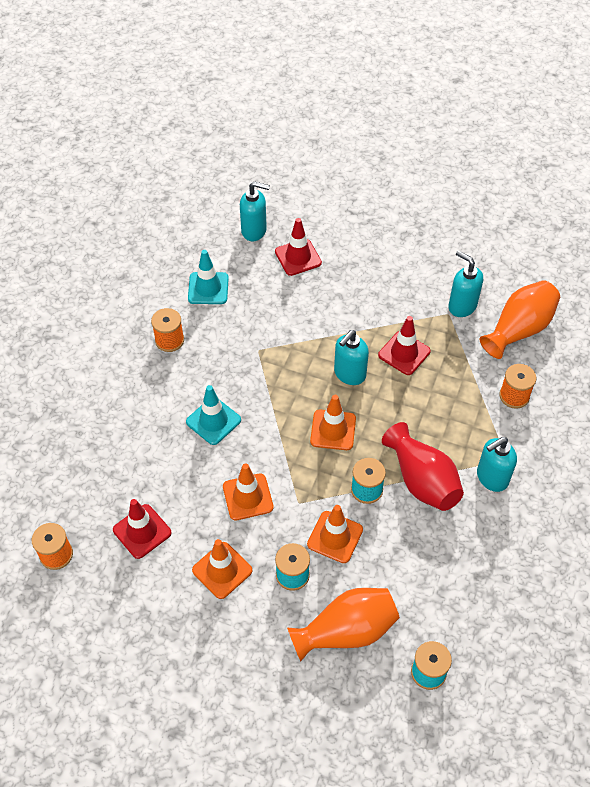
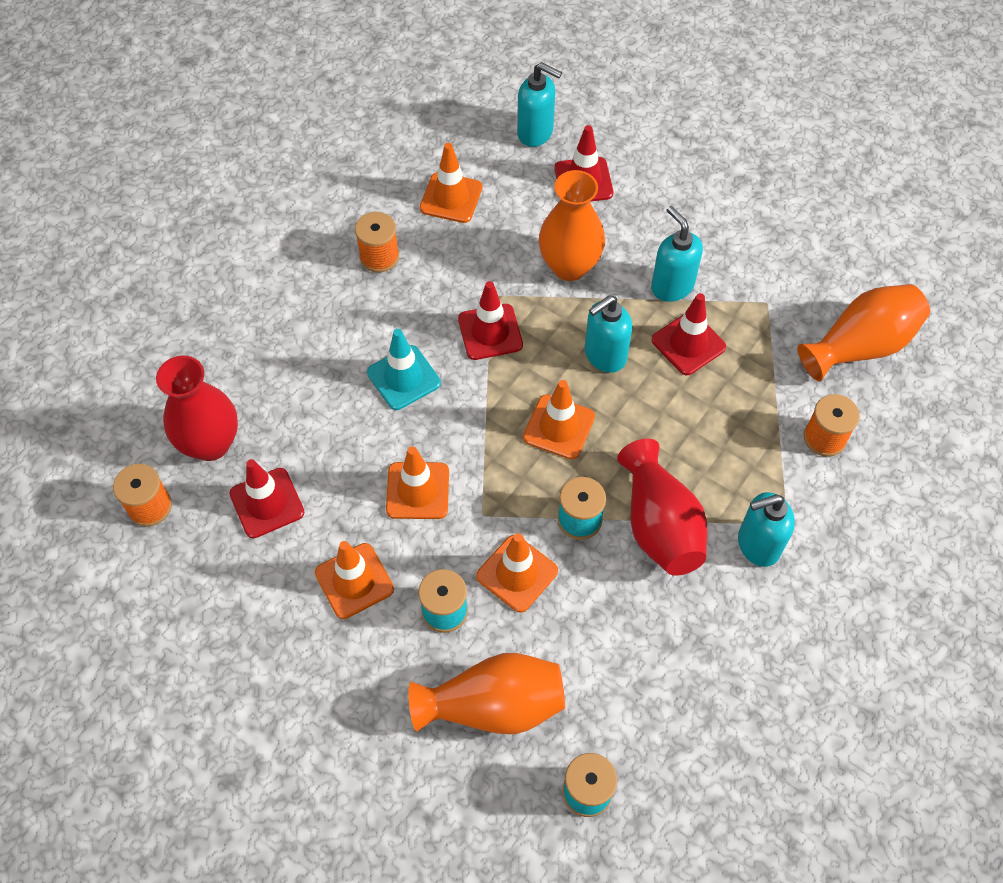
camera: 15 degrees right, 5 degrees up
turquoise traffic cone [188,250,229,304] -> orange traffic cone [420,143,482,223]
turquoise soap dispenser [448,250,483,317] -> turquoise soap dispenser moved to [651,206,703,302]
none -> red vase [156,356,238,461]
none -> red traffic cone [458,281,523,360]
none -> orange vase [539,170,605,281]

